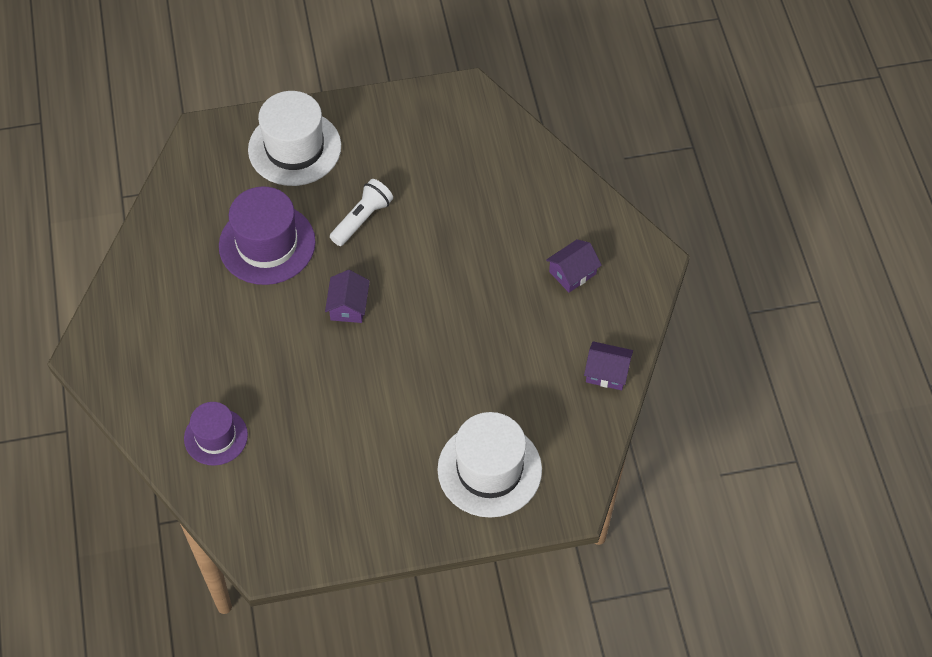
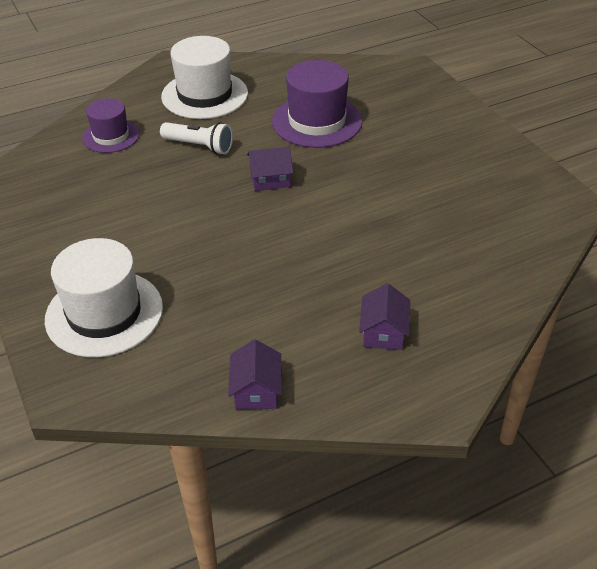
camera: 75 degrees right, 15 degrees down
white hat [248,91,341,186] -> white hat moved to [161,36,248,119]
white flashlight [330,179,393,246] -> white flashlight moved to [160,122,233,155]
purple house [546,239,602,292] -> purple house turned 60 degrees clockwise [359,283,410,350]

